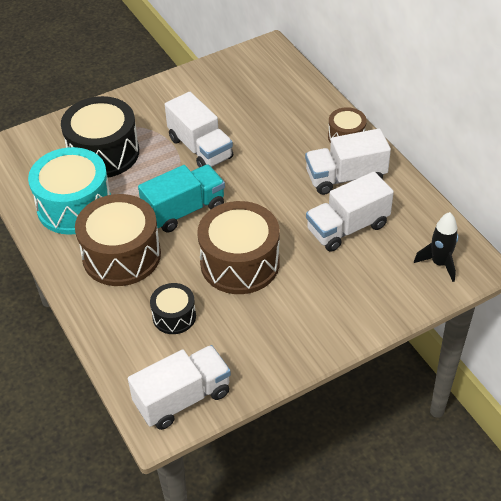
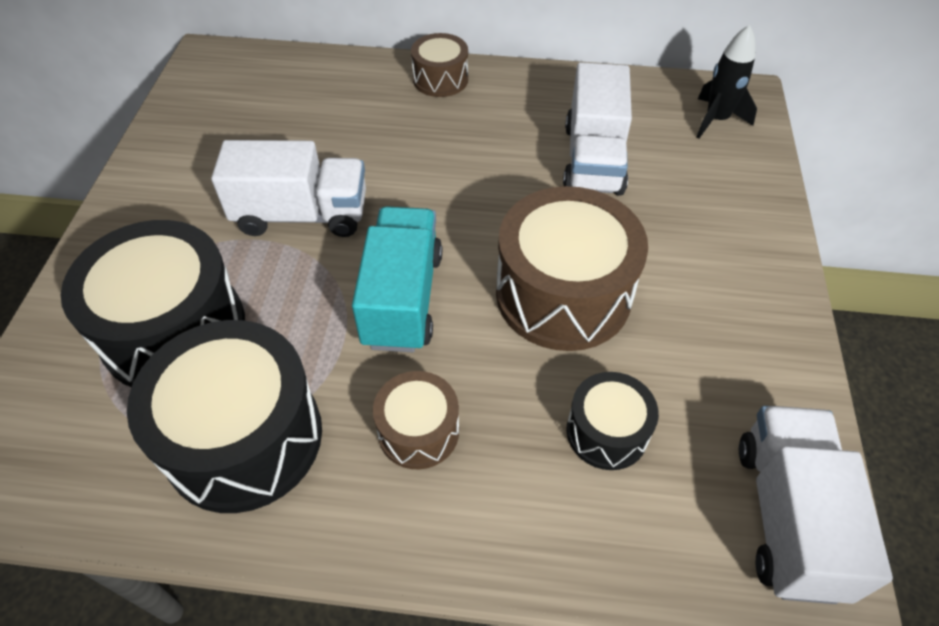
camera: 55 degrees left, 5 degrees up
turquoise drum [28,147,111,235] -> black drum [127,320,322,513]
brown drum [75,194,161,286] -> brown drum [373,371,459,469], size x0.53
white truck [305,129,391,195] -> none

